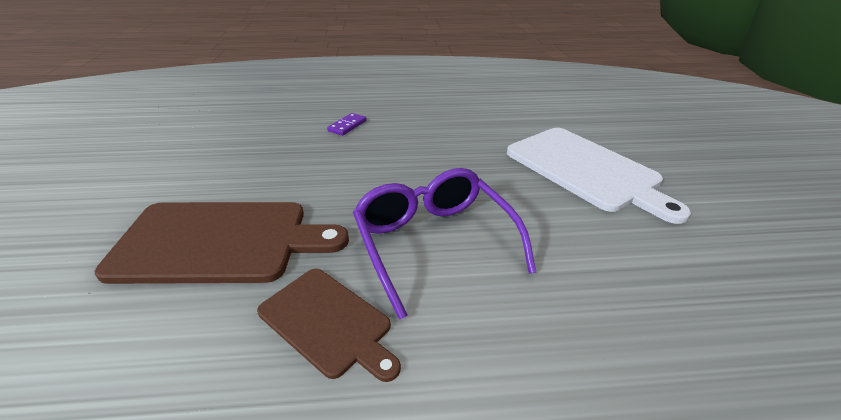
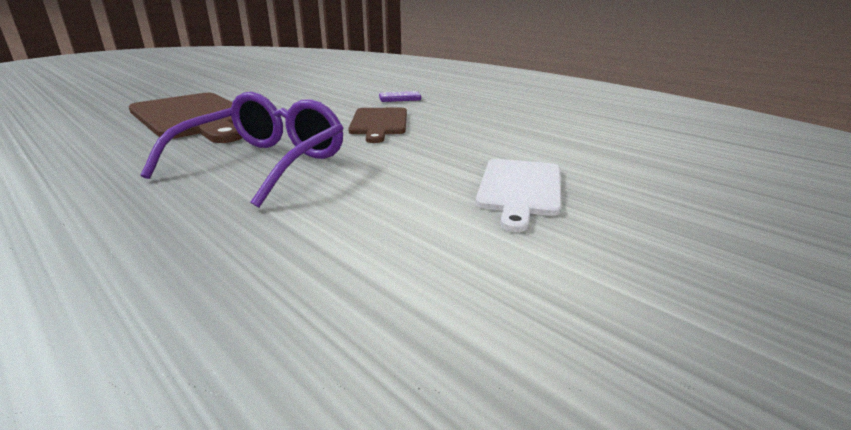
camera: 50 degrees right, 10 degrees down
brown cutting board [257,269,401,382] -> brown cutting board moved to [348,108,407,143]
white cutting board [507,128,691,224] -> white cutting board [475,159,562,232], size x0.59

